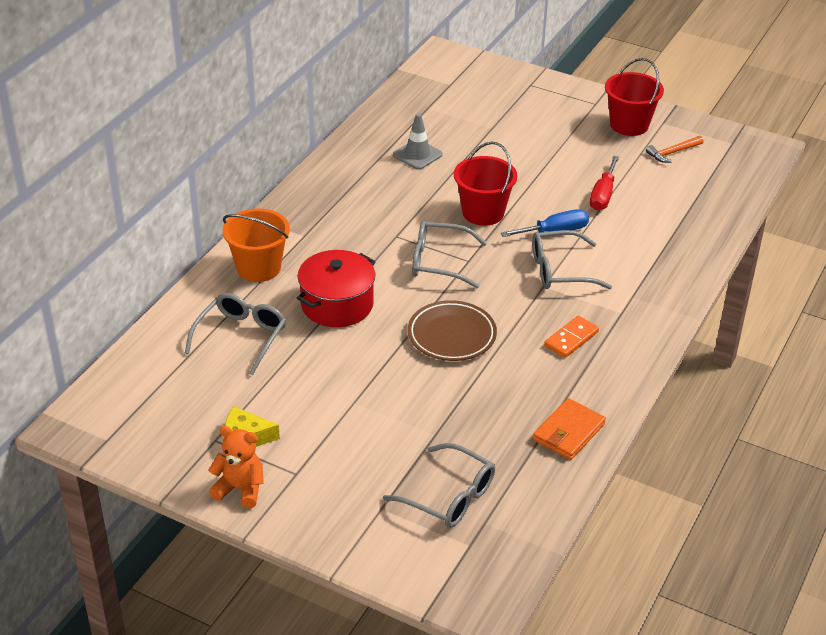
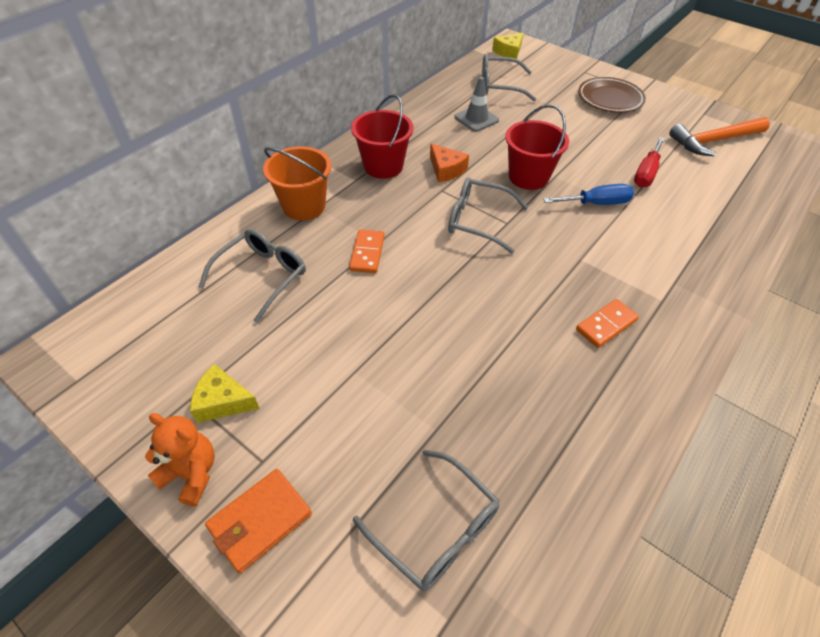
camera: 10 degrees right, 10 degrees up
red pot [297,250,376,327] -> orange domino [349,229,385,273]
brown plate [408,300,497,361] -> brown plate moved to [578,77,646,113]
grey glasses [532,230,612,290] -> grey glasses moved to [482,54,536,101]
orange wallet [533,398,606,460] -> orange wallet moved to [205,469,312,574]
red bucket [605,58,664,136] -> red bucket moved to [351,94,413,179]
orange hammer [646,136,704,163] -> orange hammer [669,117,770,156], size x1.77
none -> orange cheese [430,143,469,182]
none -> yellow cheese [492,33,523,59]

